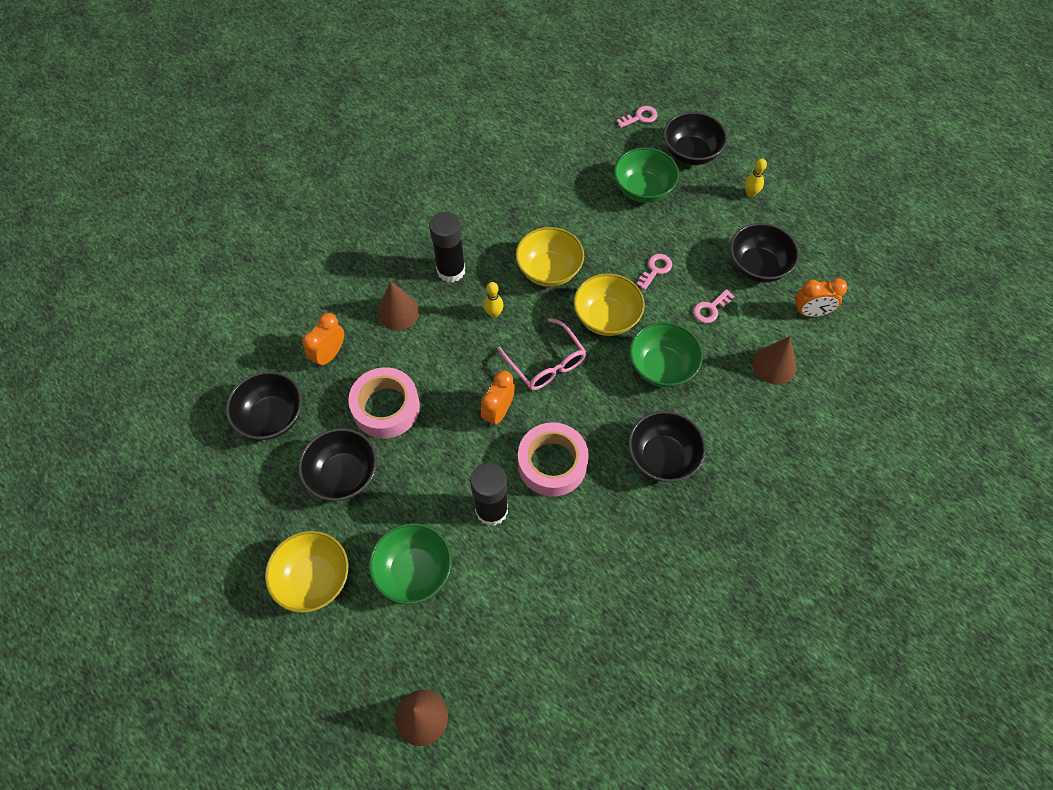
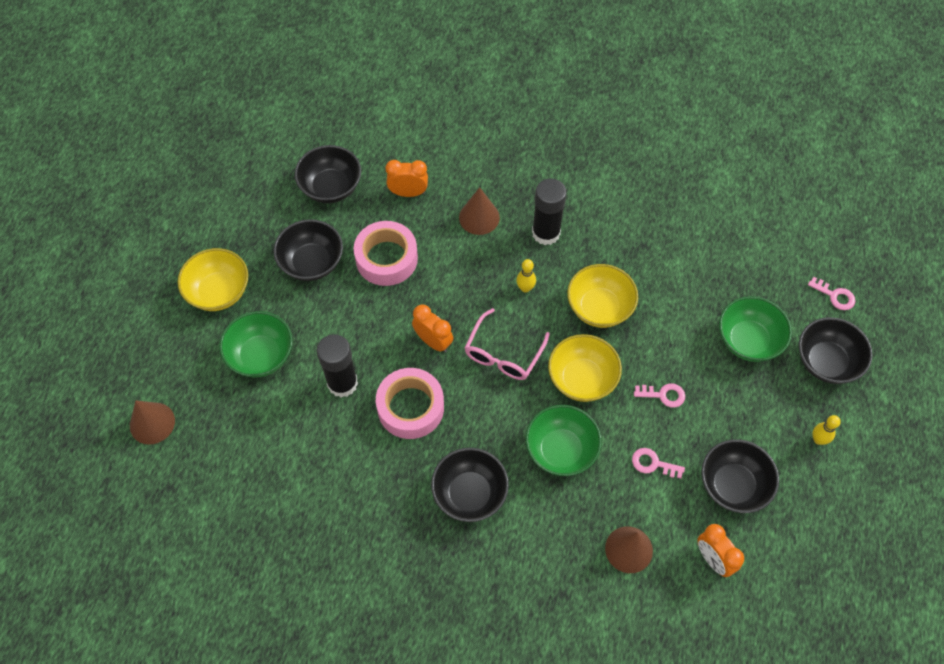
camera: 60 degrees right, 0 degrees up
orange clock [481,371,515,427] -> orange clock turned 45 degrees clockwise [412,304,453,352]

